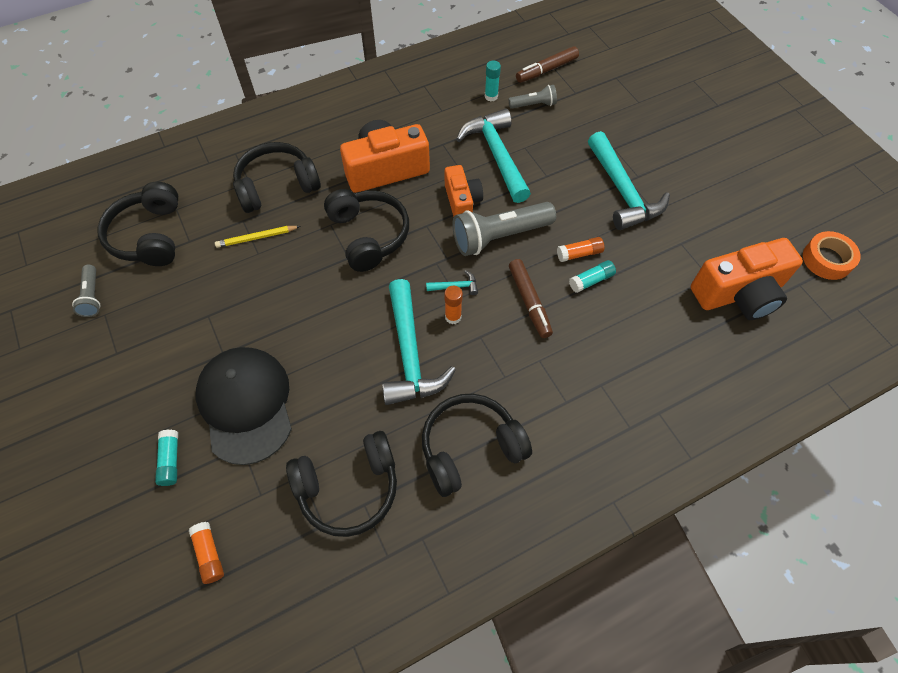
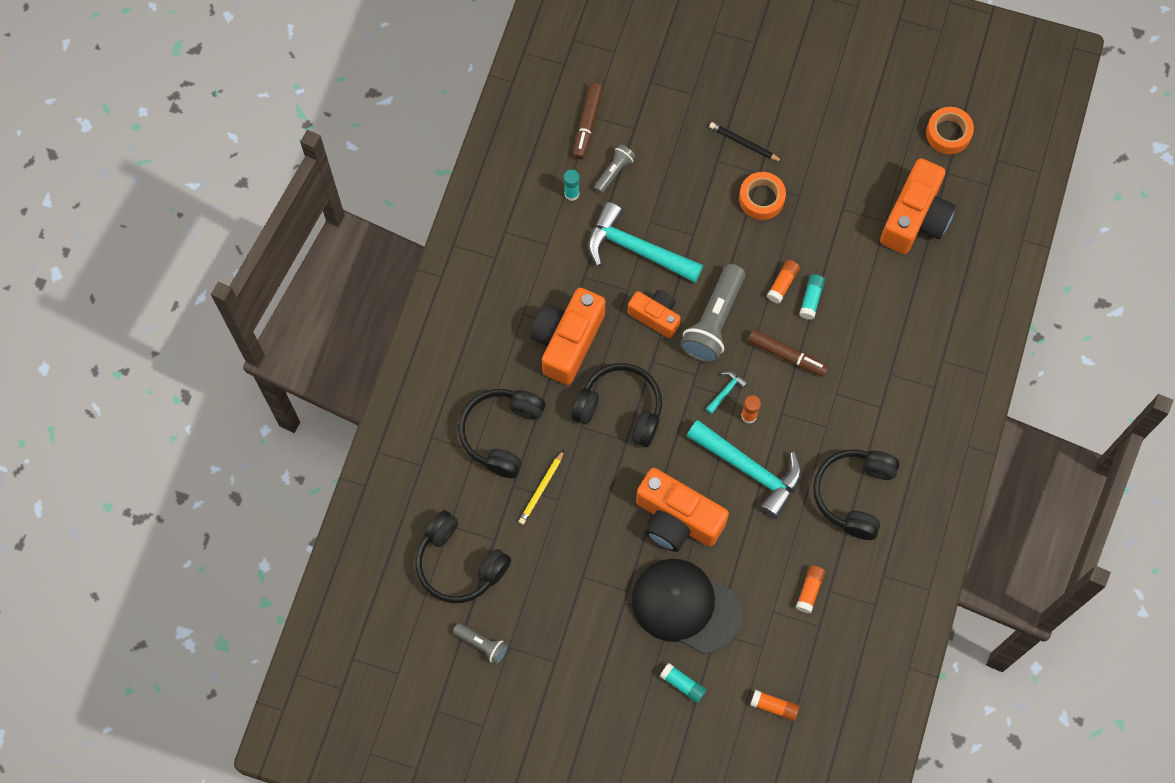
camera: 45 degrees left, 10 degrees up
black headphones [286,431,397,537] -> orange glue stick [796,565,825,613]
turquoise hammer [588,131,670,230] -> orange tape [739,172,786,220]
none -> orange camera [636,468,729,552]
none -> black pencil [709,122,783,162]

